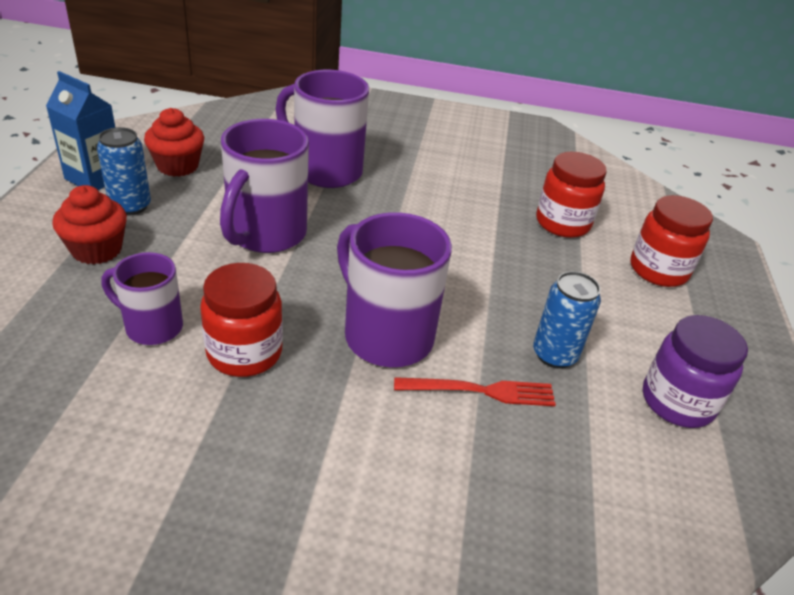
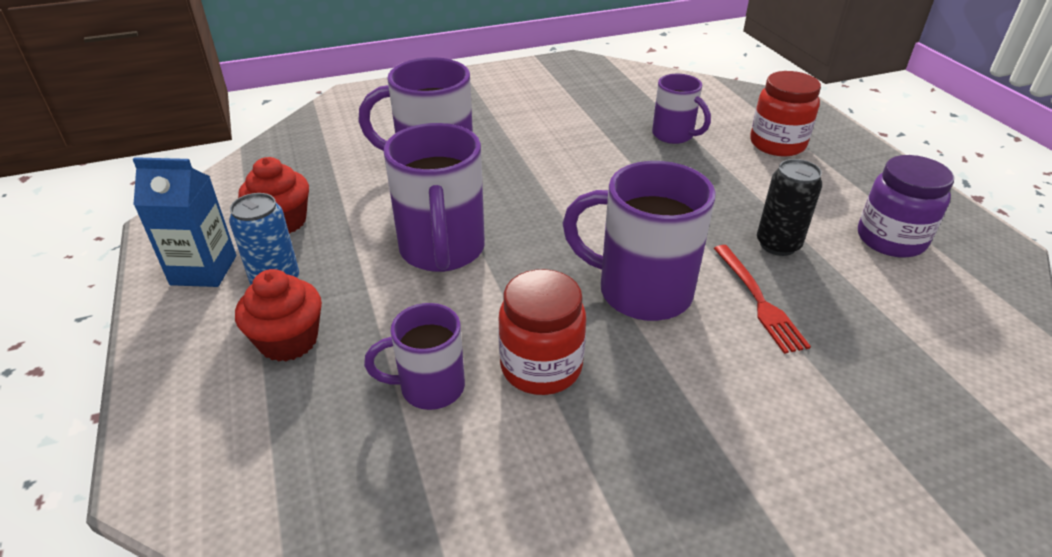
camera: 25 degrees left, 0 degrees up
red fork [394,377,556,406] -> red fork turned 105 degrees clockwise [714,245,811,354]
blue can [533,271,601,369] -> black can [757,159,822,256]
red jar [536,152,607,238] -> purple mug [652,74,711,144]

